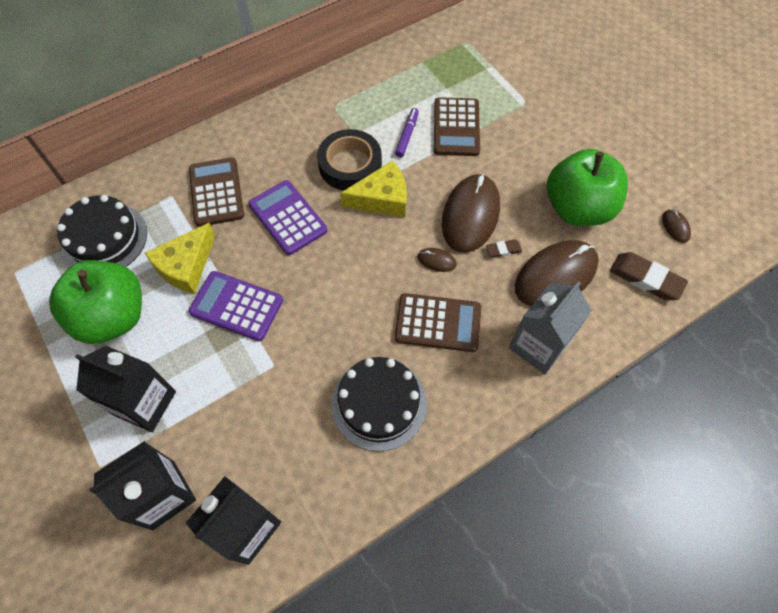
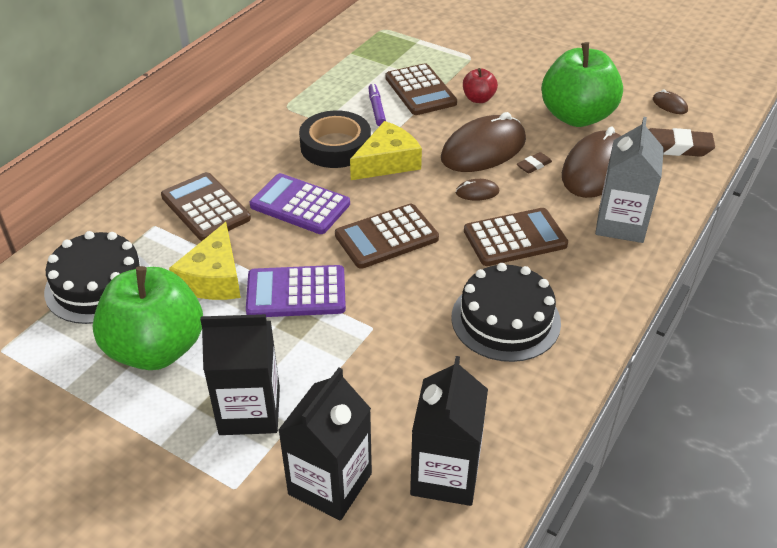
camera: 25 degrees left, 20 degrees down
brown mouse [442,174,500,253] -> brown mouse turned 60 degrees clockwise [441,112,526,172]
none -> brown calculator [335,204,439,269]
none -> red apple [463,68,498,103]

